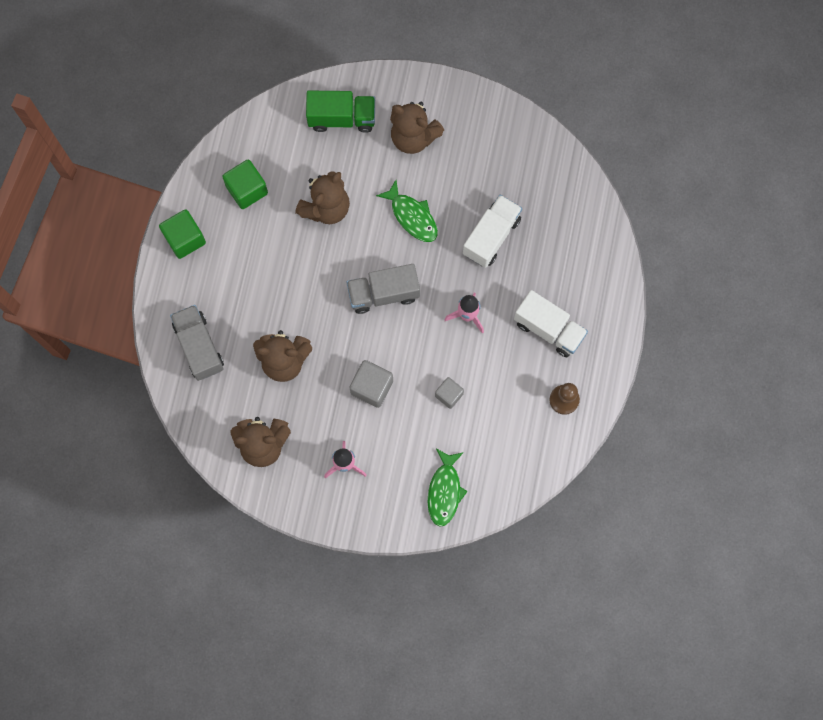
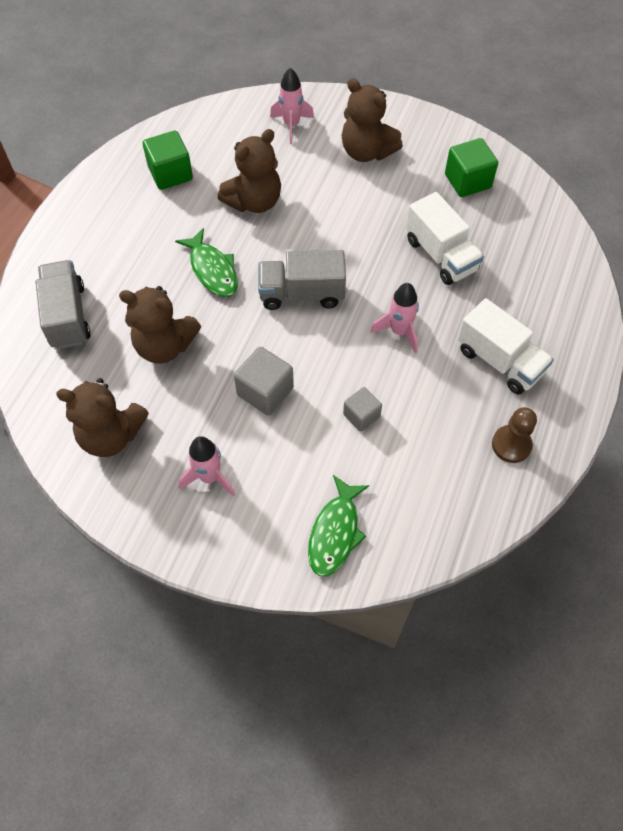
camera: 10 degrees right, 15 degrees down
green cube [159,209,206,259] -> green cube moved to [445,138,498,197]
green truck [306,91,375,133] -> pink rocket [270,68,314,144]
green fish [376,180,438,242] -> green fish moved to [175,228,238,297]
white truck [463,195,522,268] -> white truck turned 105 degrees clockwise [406,192,484,285]

